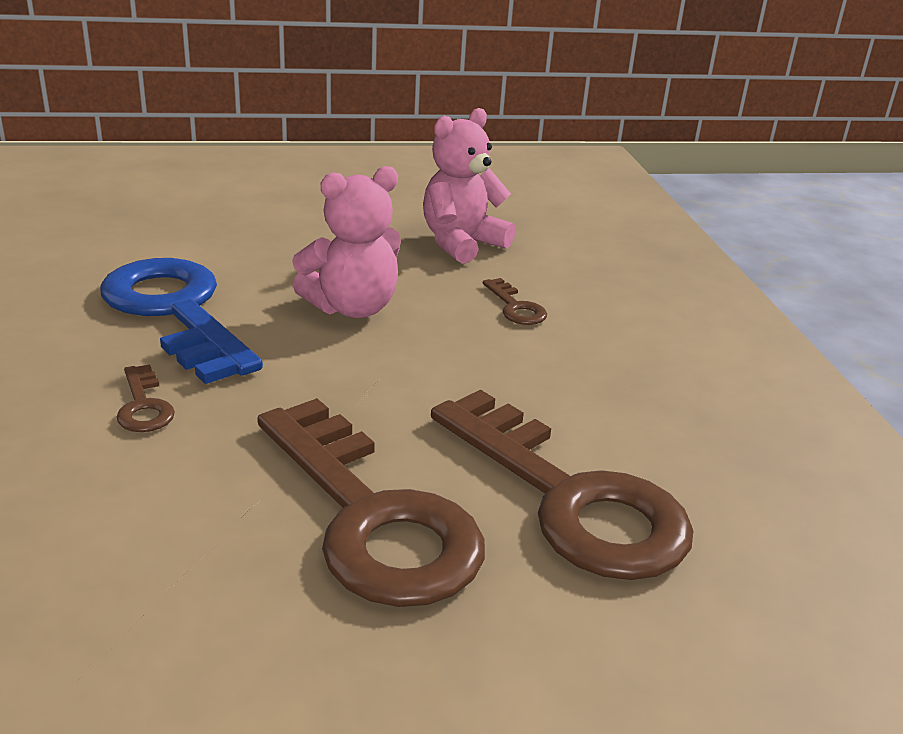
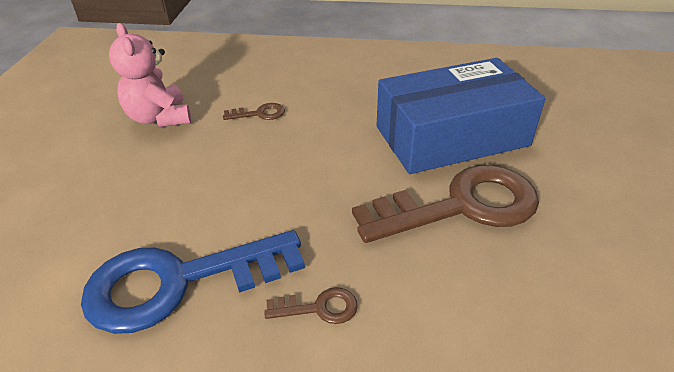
camera: 70 degrees left, 10 degrees up
pink teddy bear [292,166,401,318] -> none
brown key [431,390,693,580] -> blue box [376,58,545,174]

